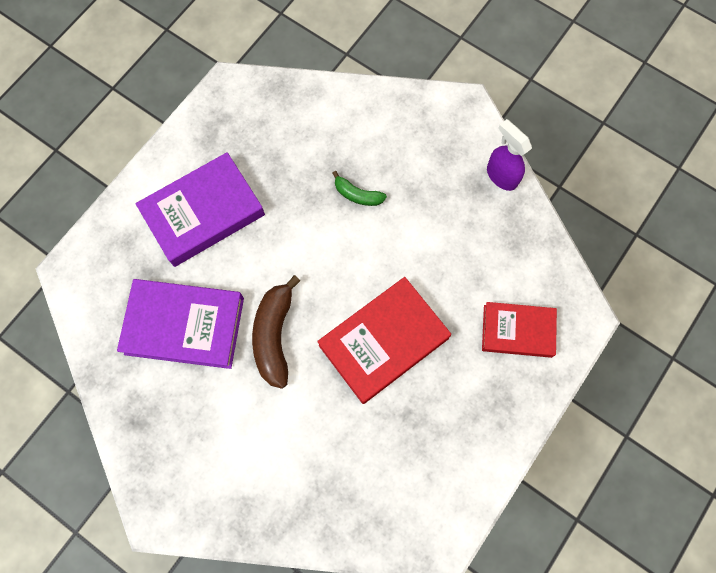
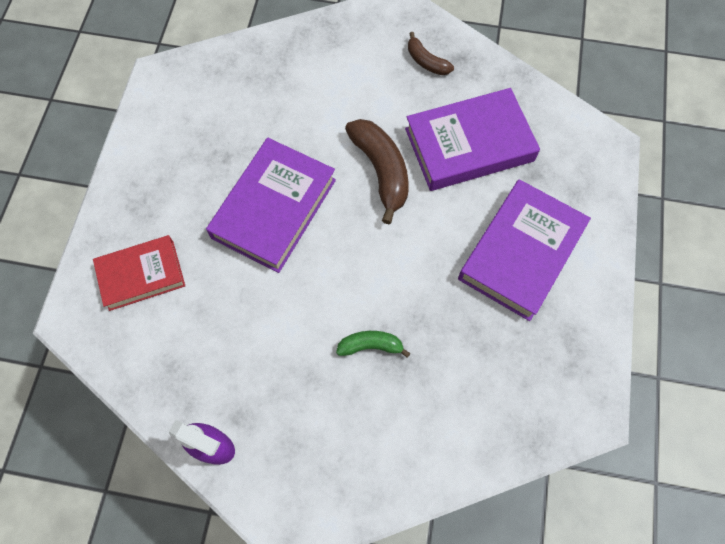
camera: 155 degrees right, 5 degrees down
red book [317,277,451,404] -> purple book [206,138,336,273]
none -> brown banana [408,32,454,75]

